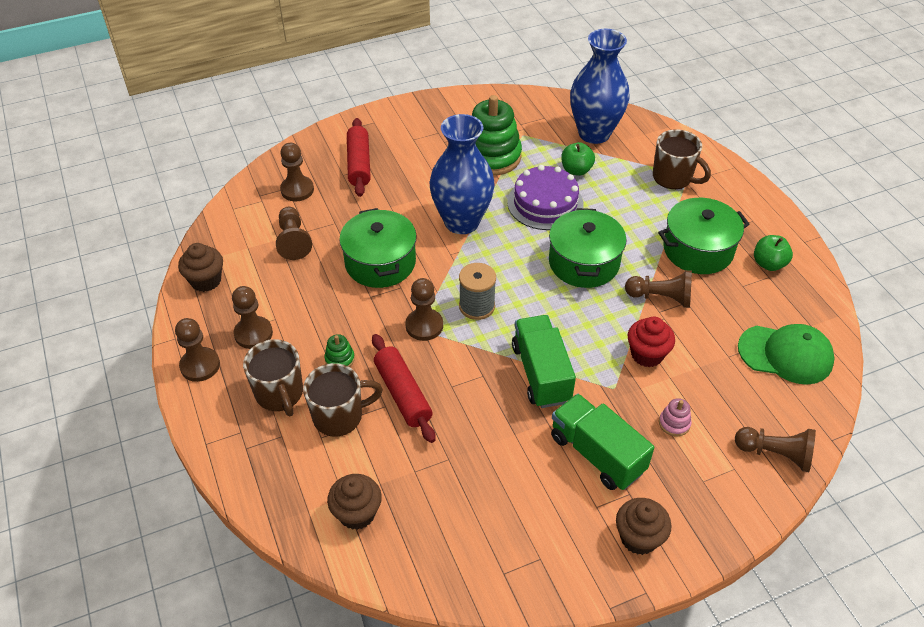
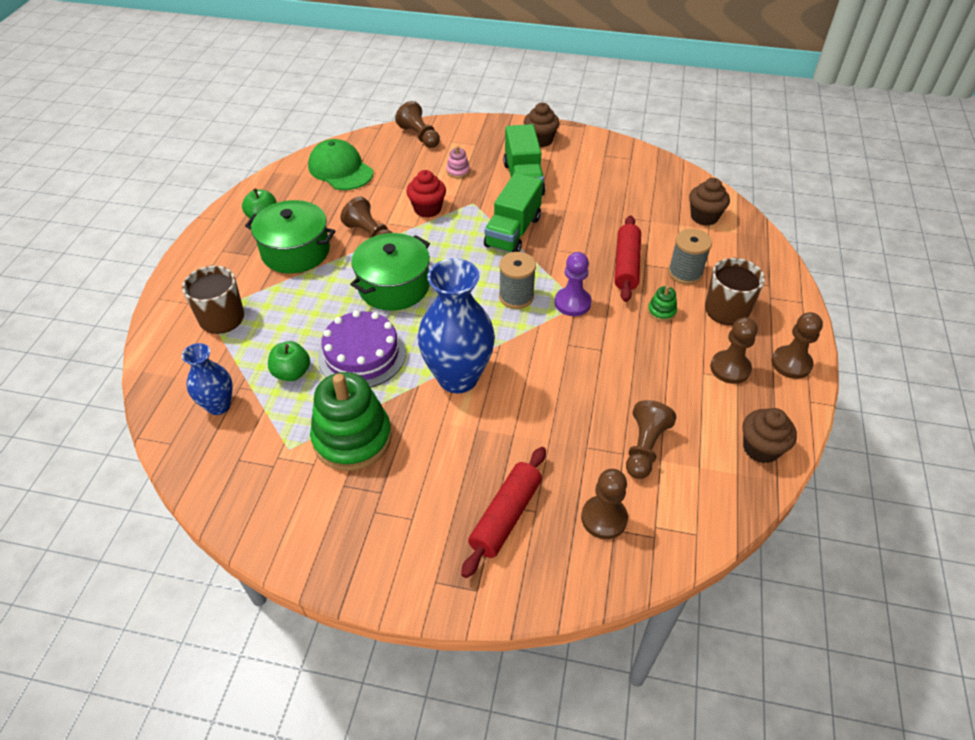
camera: 145 degrees left, 0 degrees up
brown mug [303,363,383,437] -> grey spool [668,229,712,285]
green pot [339,208,417,288] -> none
brown pawn [406,278,443,341] -> purple pawn [555,252,592,316]
blue vase [570,29,630,144] -> blue vase [182,343,233,415], size x0.56

